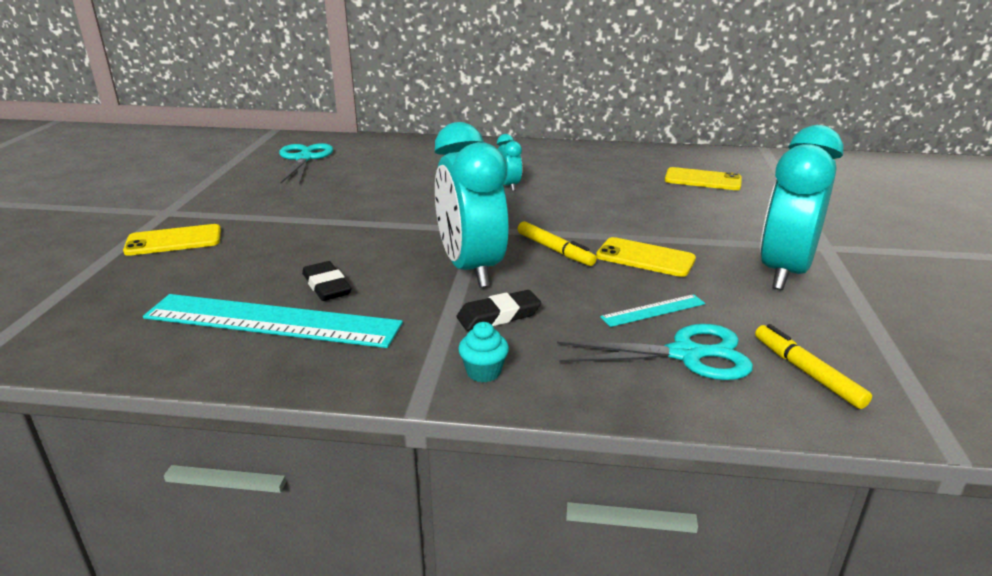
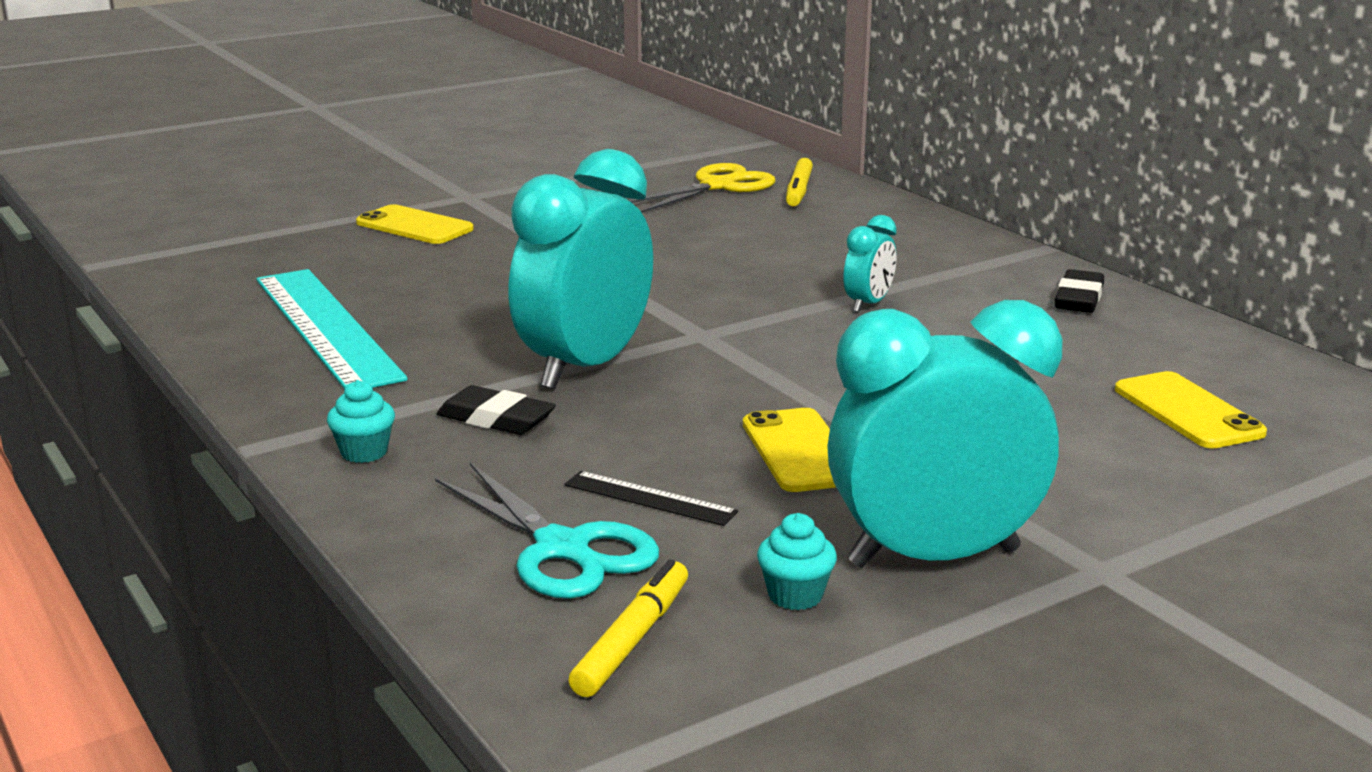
camera: 50 degrees right, 5 degrees down
turquoise scissors [279,143,333,184] -> yellow scissors [630,163,775,213]
black eraser [302,261,351,301] -> black eraser moved to [1055,269,1104,313]
yellow marker [518,221,597,266] -> yellow marker moved to [786,158,813,206]
turquoise ruler [600,294,705,327] -> black ruler [564,471,738,526]
none -> turquoise cupcake [757,513,837,610]

